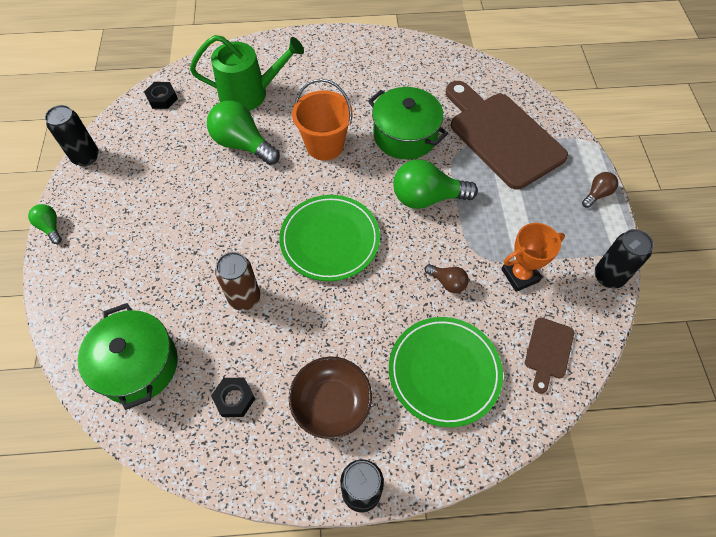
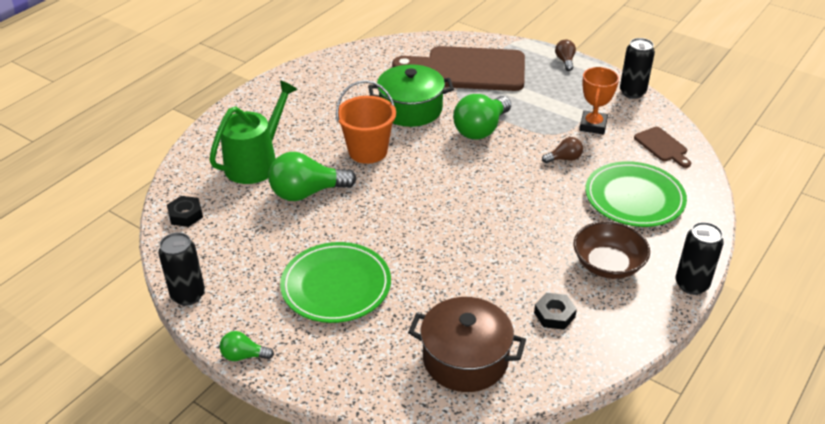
camera: 50 degrees left, 20 degrees down
green pot [78,303,178,410] -> brown pot [408,297,526,392]
brown can [215,252,260,311] -> none
green plate [279,195,380,281] -> green plate moved to [280,242,391,323]

